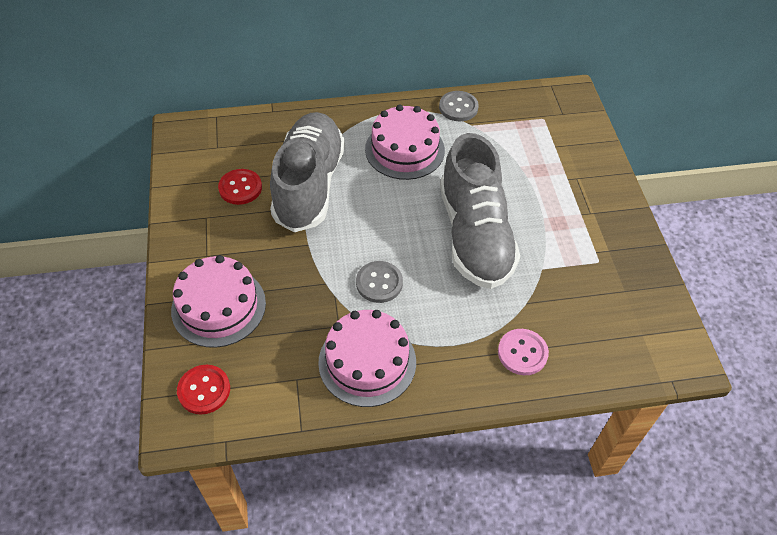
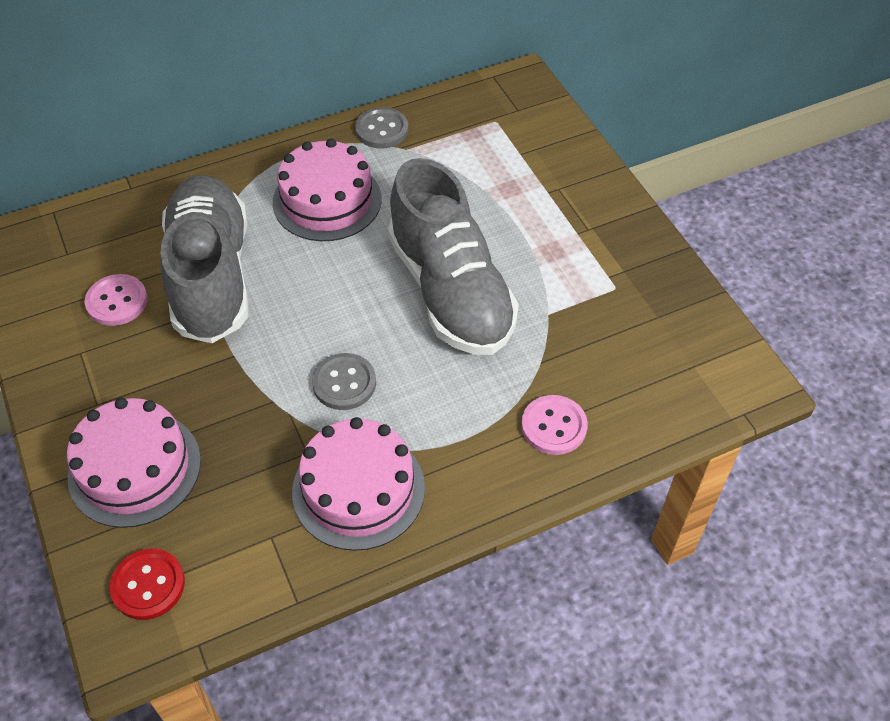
camera: 15 degrees left, 0 degrees up
red button [218,169,262,205] -> pink button [84,274,148,326]

